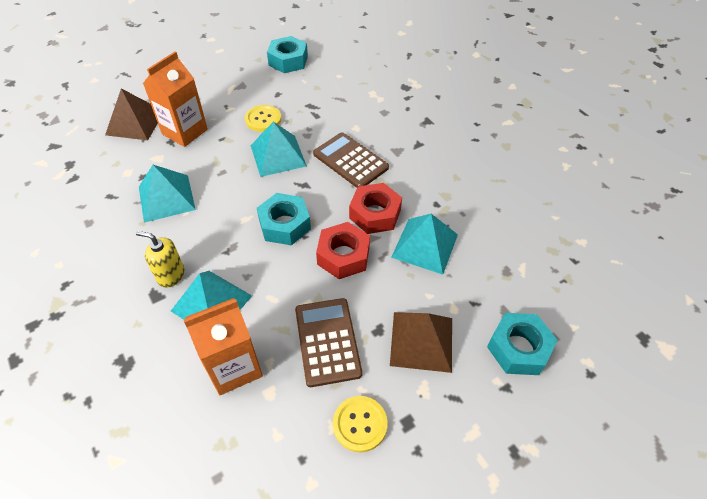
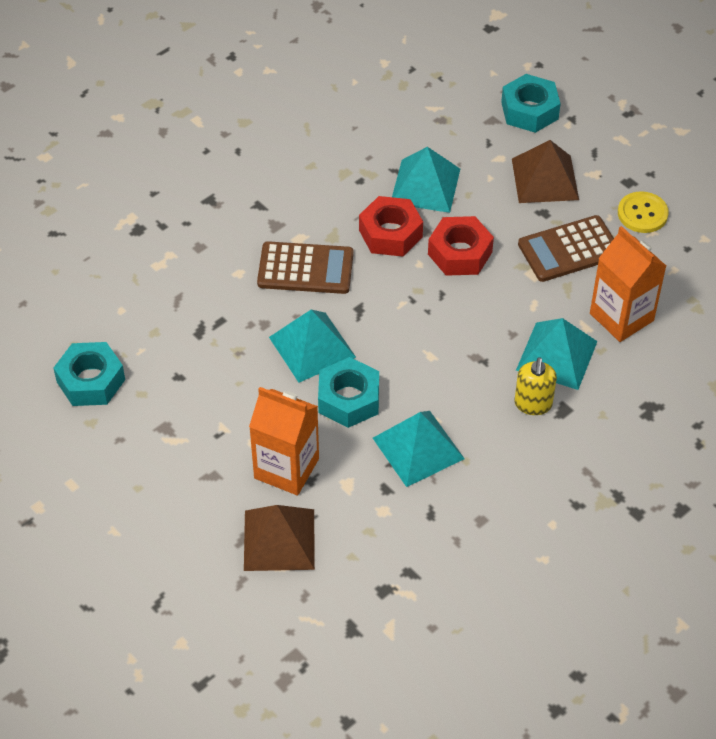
camera: 100 degrees left, 0 degrees up
yellow button [245,105,281,132] -> none
turquoise nut [257,193,311,245] -> turquoise nut moved to [318,357,379,428]
brown calculator [313,132,389,188] -> brown calculator turned 120 degrees counterclockwise [257,241,353,294]

